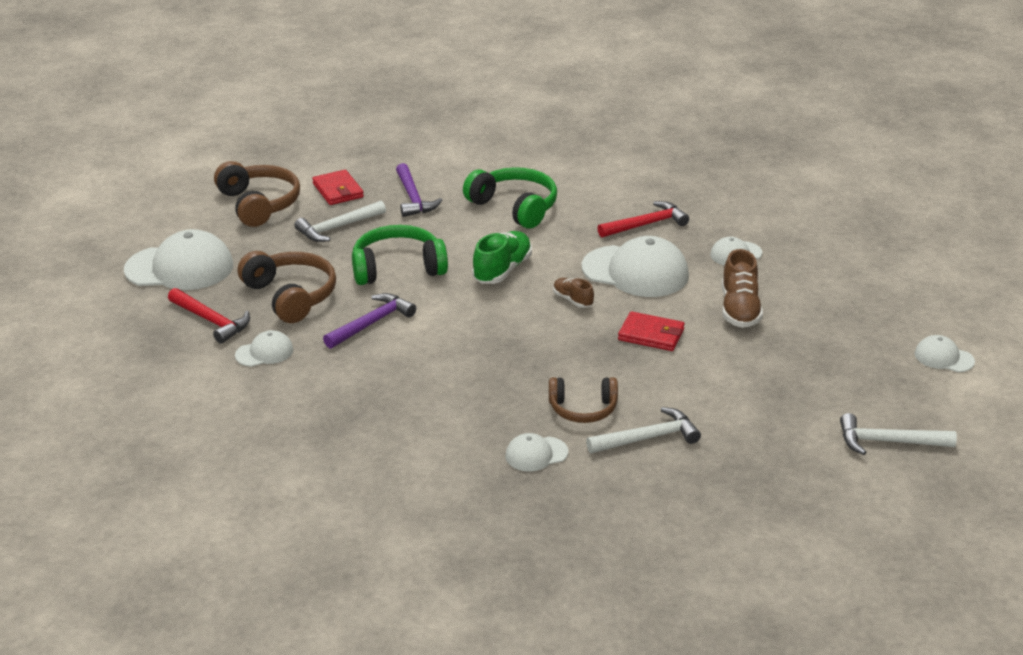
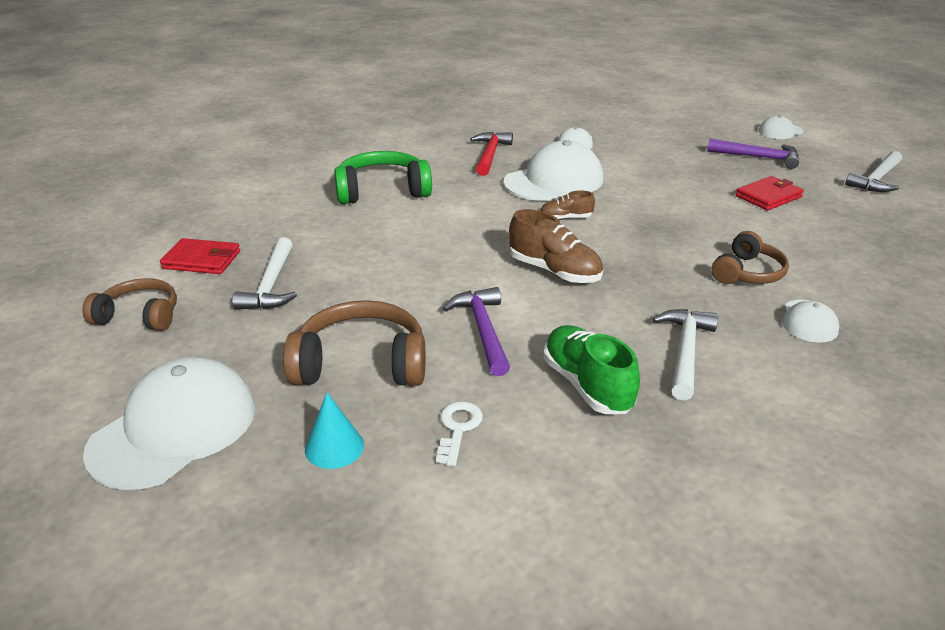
camera: 55 degrees left, 0 degrees up
red hammer [168,288,250,344] -> turquoise cone [305,393,364,469]
brown headphones [214,161,300,227] -> brown headphones [82,278,177,331], size x0.66
white cap [235,330,293,367] -> white key [436,401,483,466]
green headphones [352,225,448,285] -> none
purple hammer [396,163,442,217] -> purple hammer moved to [707,139,799,169]
green shoe [472,231,532,284] -> green shoe moved to [544,325,640,414]
white hammer [586,407,701,453] -> white hammer moved to [653,309,718,401]
red wallet [618,311,685,351] -> red wallet moved to [736,176,804,210]
brown shoe [722,249,763,328] -> brown shoe moved to [509,209,603,283]

